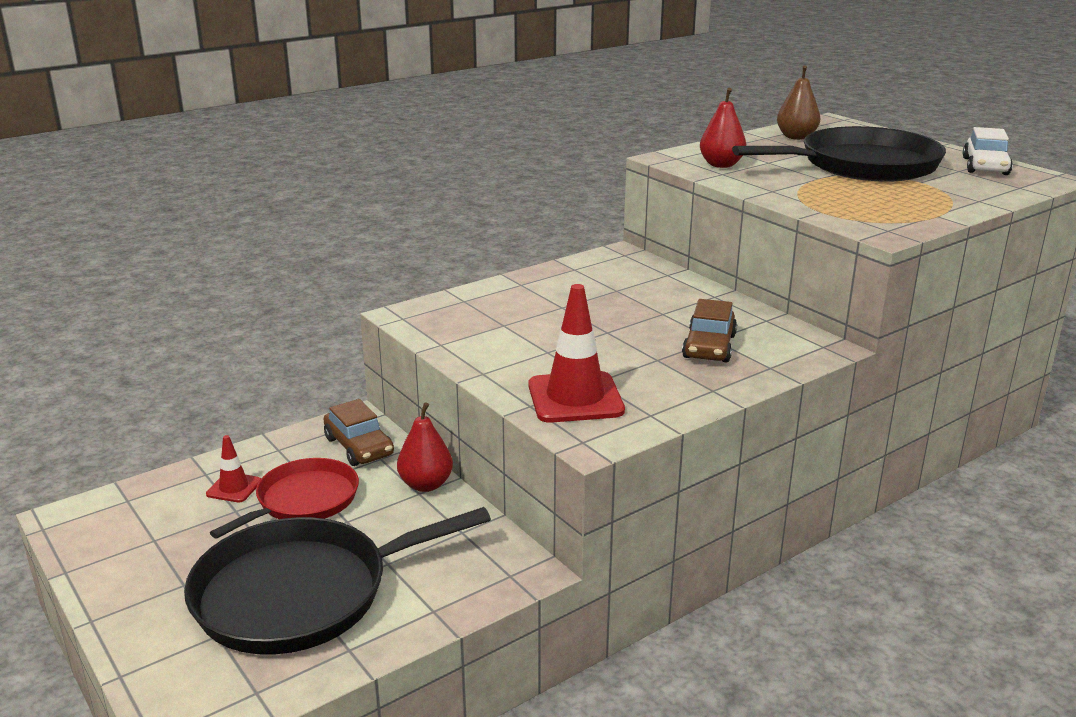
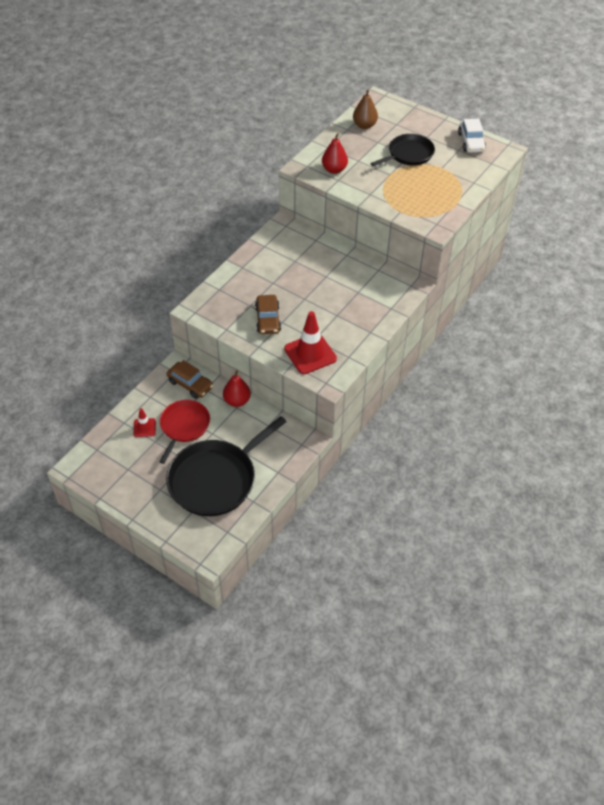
camera: 20 degrees left, 25 degrees up
brown car [682,299,737,362] -> brown car moved to [255,295,281,334]
black pan [732,126,946,182] -> black pan [370,134,435,167], size x0.60

